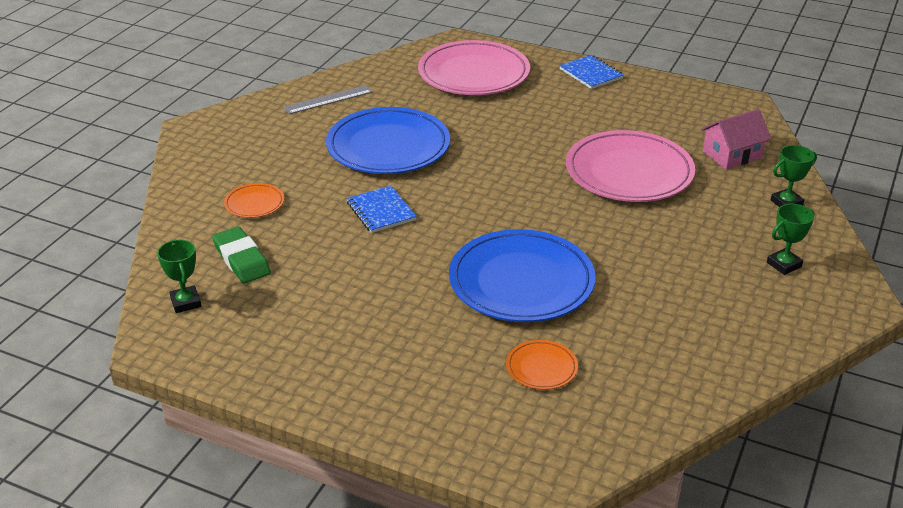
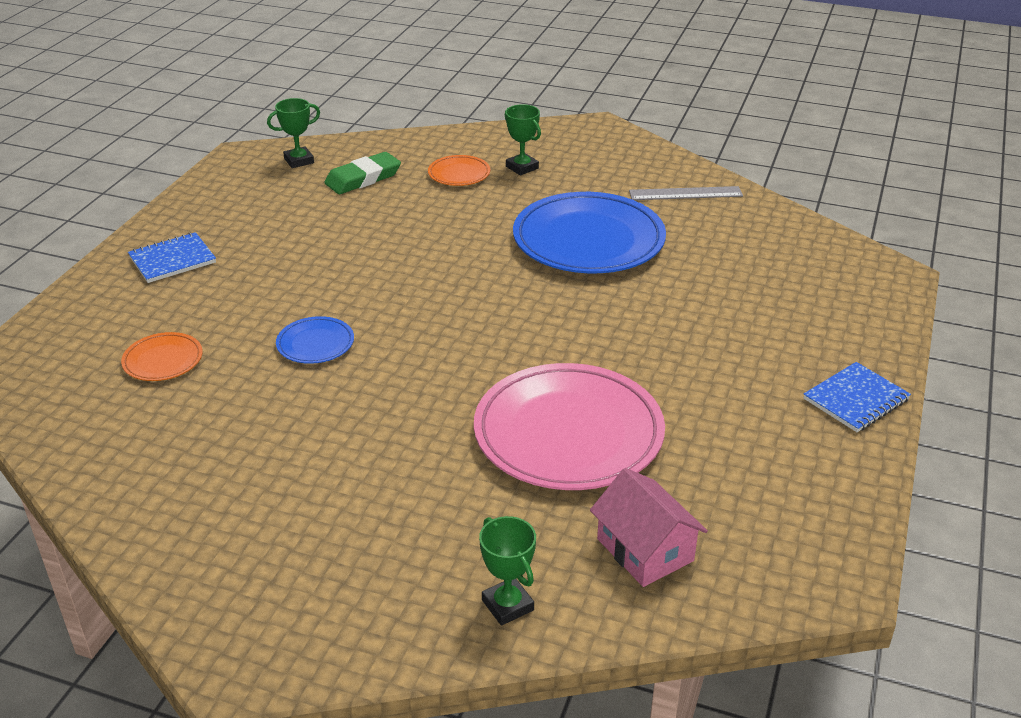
camera: 85 degrees right, 0 degrees up
grey ruler [283,85,372,114] -> grey ruler turned 60 degrees counterclockwise [629,186,743,200]
blue notebook [346,186,417,233] -> blue notebook moved to [128,232,216,283]
pink plate [418,40,530,95] -> none
blue plate [449,229,596,322] -> blue plate [276,316,354,364], size x0.45
green trophy [767,204,814,275] -> green trophy moved to [505,104,541,175]

